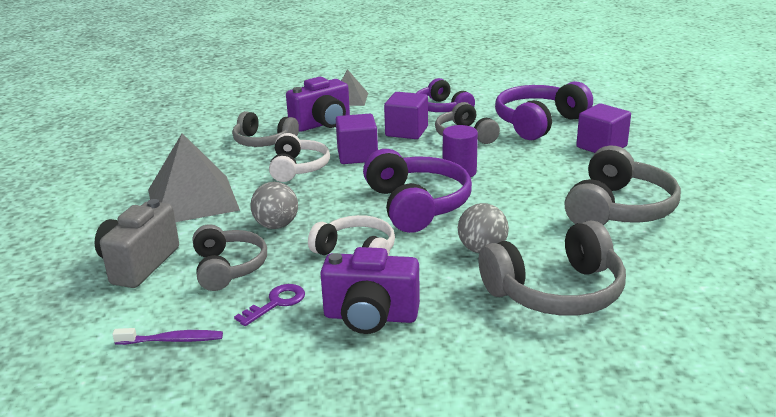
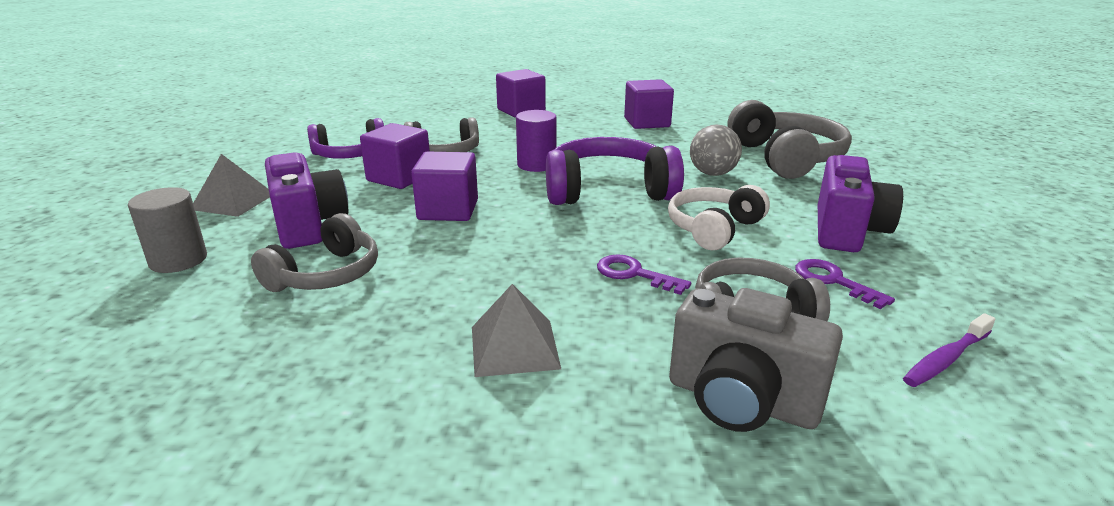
camera: 80 degrees left, 0 degrees up
purple toothbrush [112,328,223,345] -> purple toothbrush turned 135 degrees counterclockwise [903,313,995,387]
grey pyramid [148,133,240,222] -> grey pyramid [472,284,561,377], size x0.56
grey ball [250,182,298,229] -> purple key [597,254,691,295]
white headphones [269,133,330,182] -> none
purple headphones [495,81,593,140] -> none
grey headphones [564,146,681,225] -> purple cube [624,79,674,129]
none -> grey cylinder [128,187,207,273]

